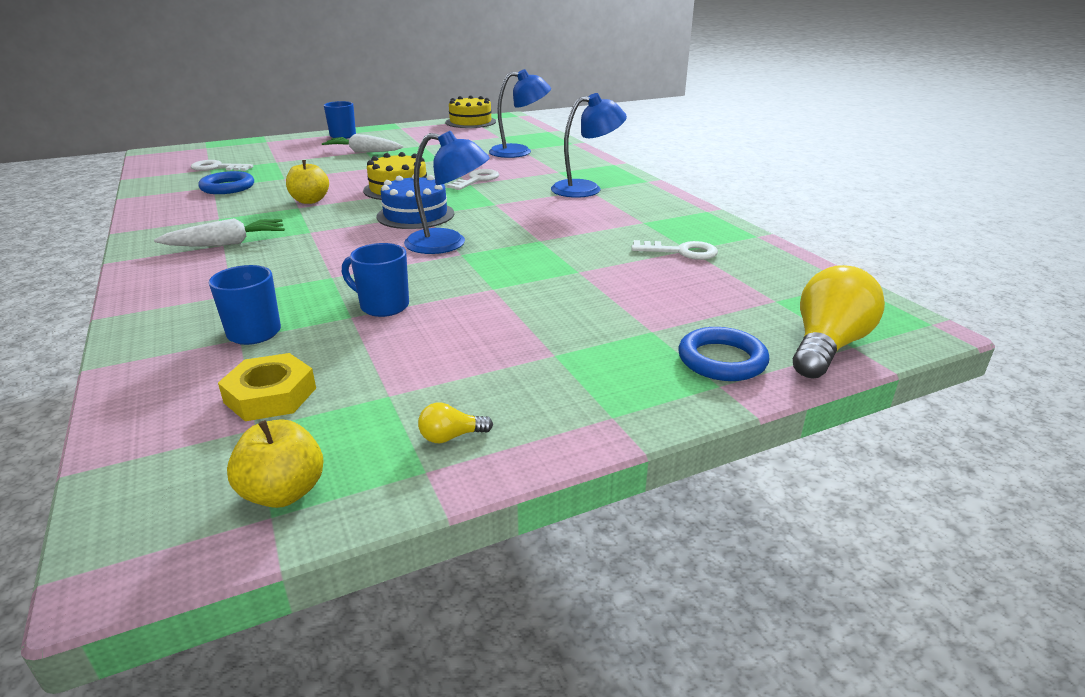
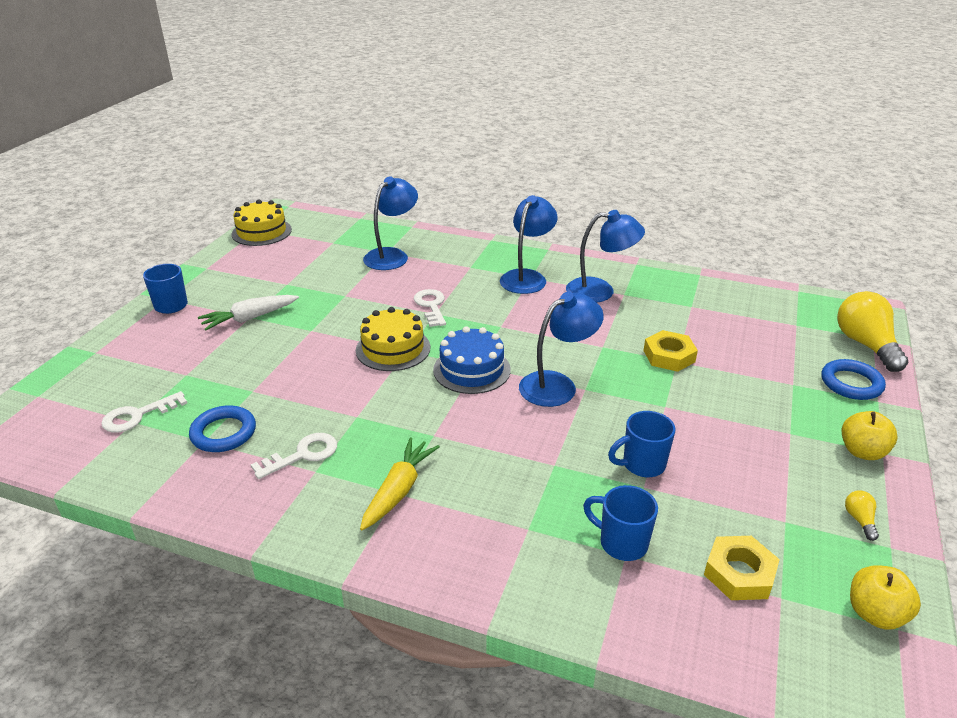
camera: 45 degrees left, 5 degrees up
white carrot [154,218,285,247] -> yellow carrot [360,437,440,530]
yellow apple [286,160,329,204] -> yellow apple moved to [842,411,898,460]
yellow light bulb [418,403,493,443] -> yellow light bulb turned 150 degrees clockwise [845,490,879,541]
white key [631,240,718,260] -> white key moved to [251,433,337,479]
none -> blue lamp [566,210,645,303]
none -> yellow nut [643,330,698,372]

